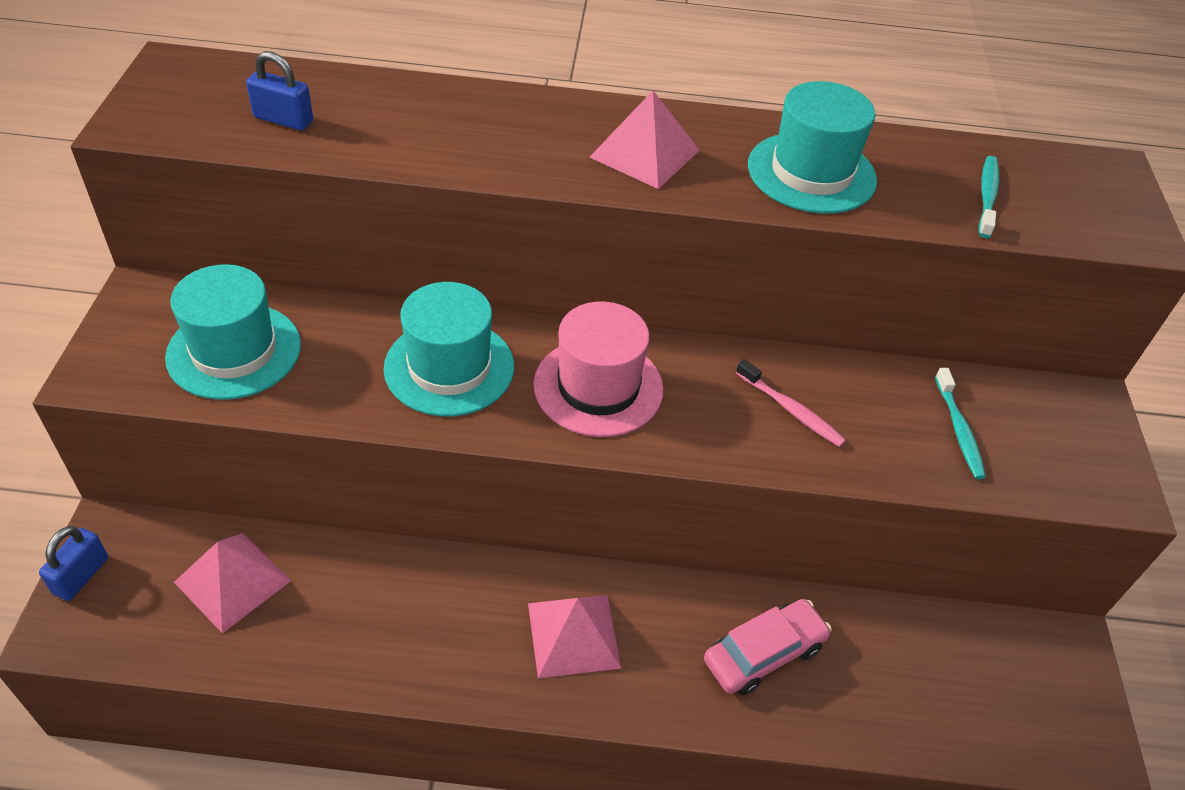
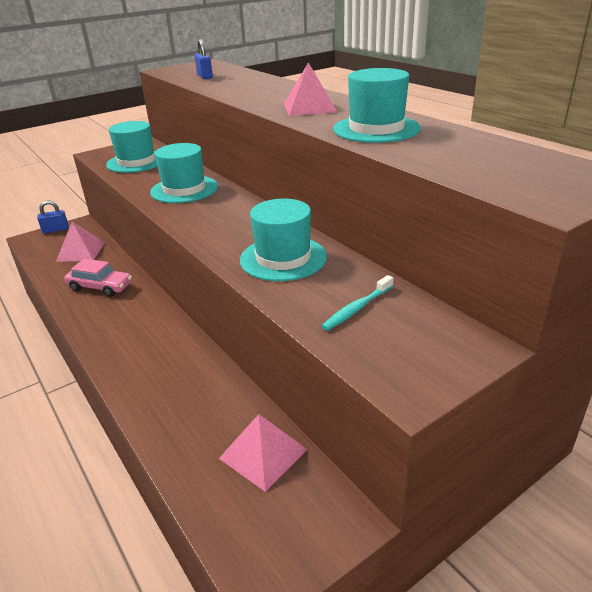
camera: 55 degrees right, 15 degrees down
pink pyramid [528,595,621,678] -> pink pyramid moved to [219,414,308,492]
pink hat [534,301,663,437] -> none
pink car [704,599,832,695] -> pink car moved to [65,259,132,297]
pink toothbrush [736,359,846,447] -> turquoise hat [240,199,327,281]
turquoise toothbrush [979,156,999,238] -> none

